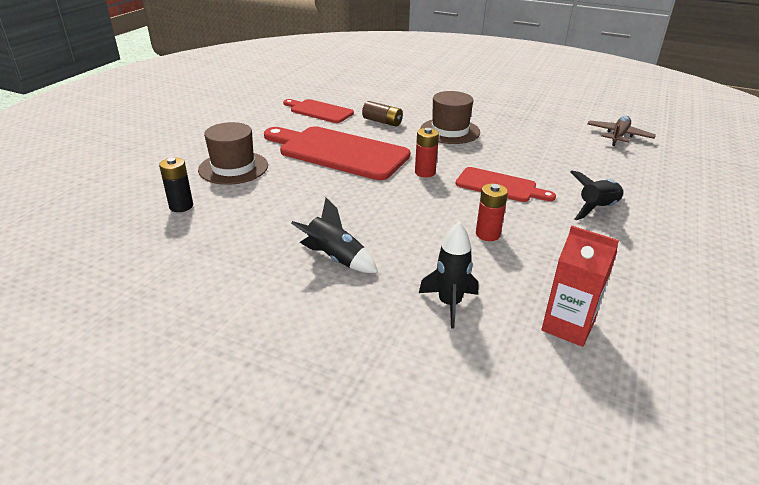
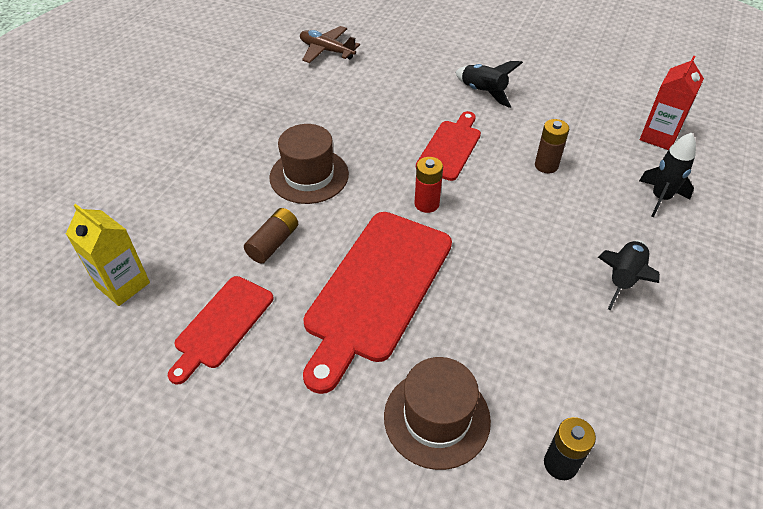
camera: 90 degrees left, 15 degrees up
red battery [476,184,508,241] -> brown battery [535,119,569,174]
none -> yellow carton [66,204,150,306]

